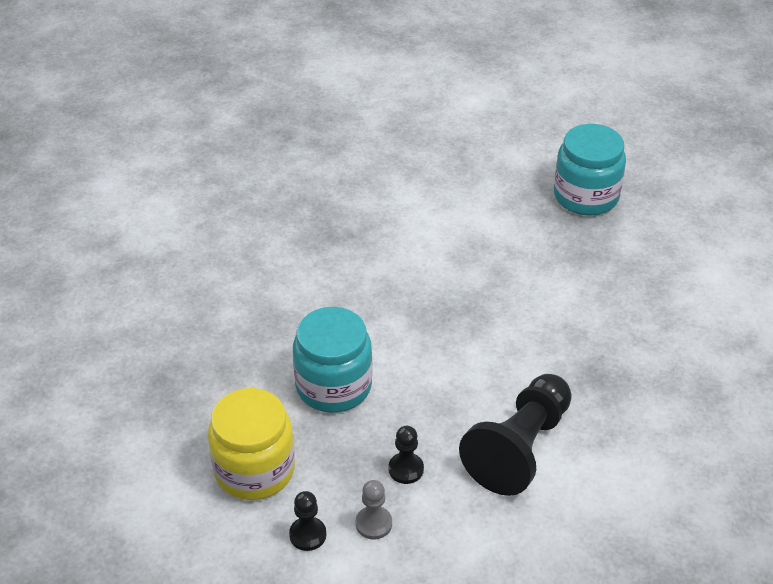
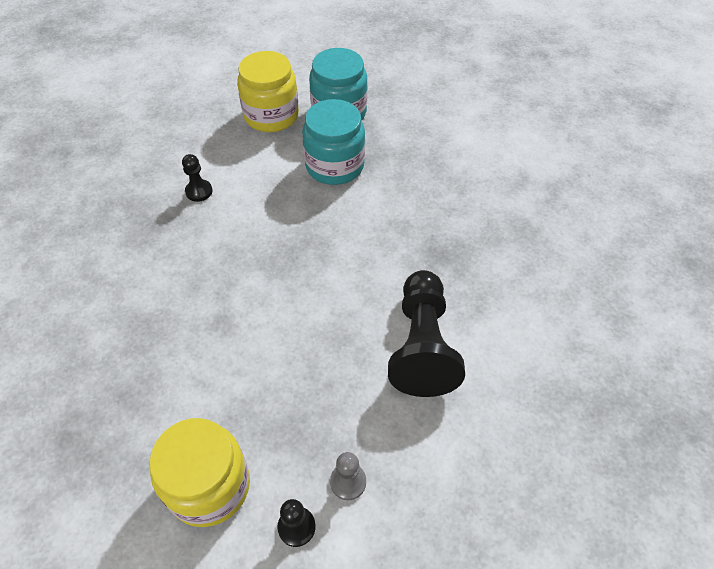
camera: 30 degrees left, 10 degrees up
turquoise jar [293,307,372,413] -> turquoise jar moved to [302,99,365,185]
black pawn [388,426,424,484] -> black pawn moved to [182,154,212,202]
none -> yellow jar [237,51,299,132]

